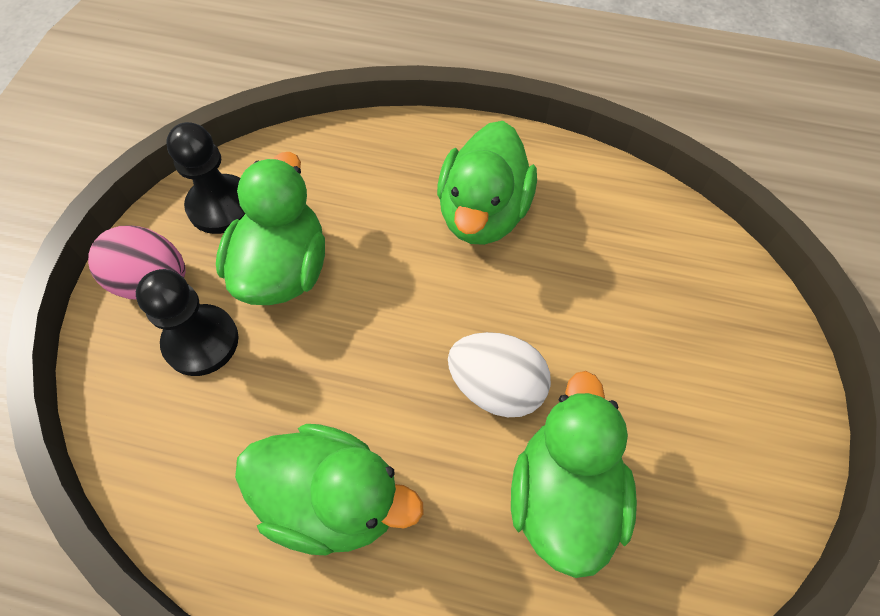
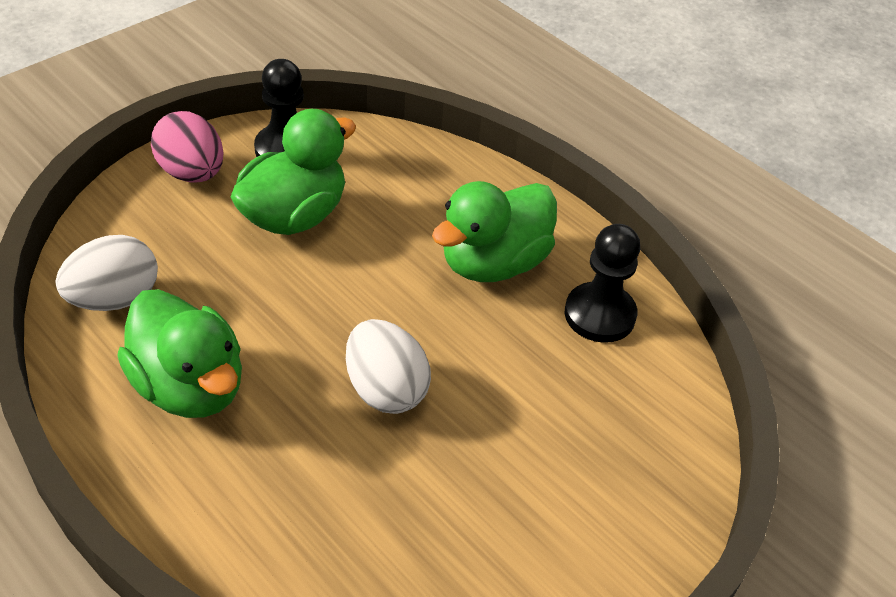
camera: 30 degrees right, 15 degrees down
black pawn [136,269,239,376] -> black pawn moved to [565,224,640,343]
green duck [511,371,637,578] -> none
none -> white egg [55,235,158,311]

